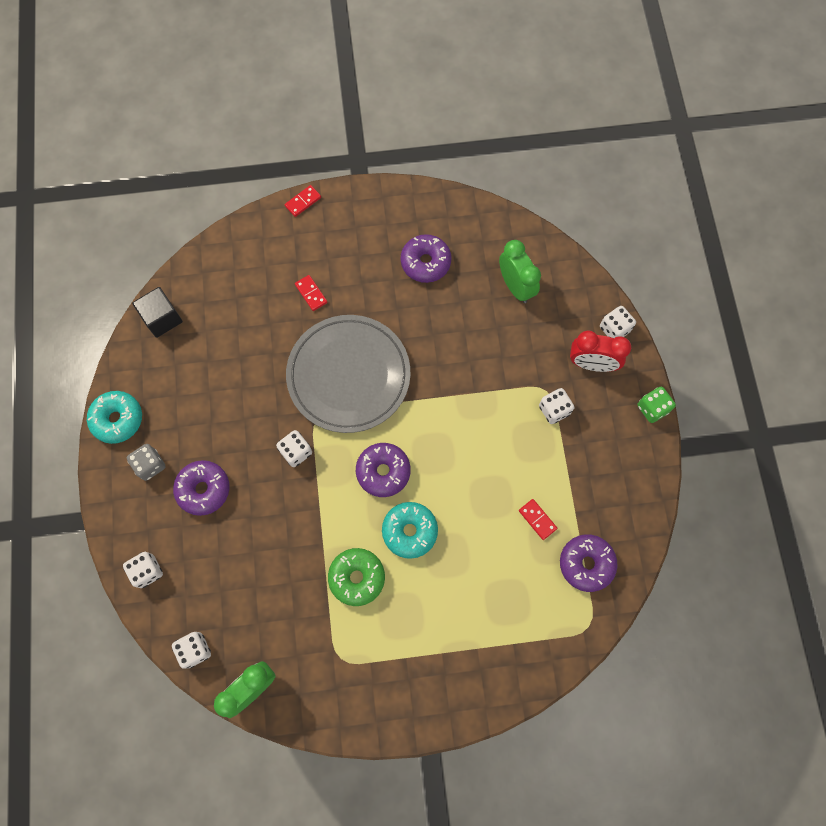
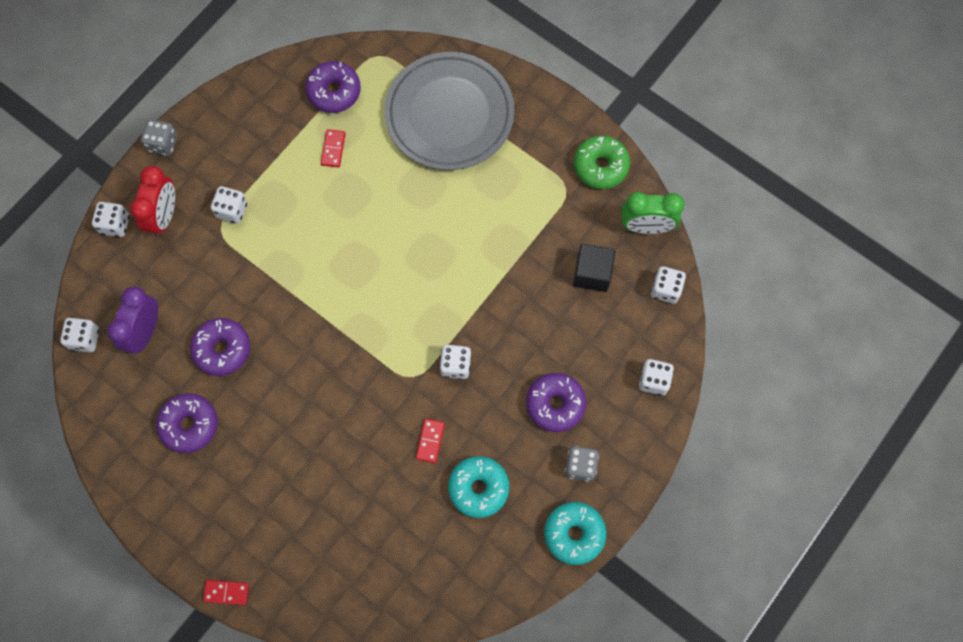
camera: 135 degrees left, 0 degrees up
black cube [132,287,183,338] -> black cube moved to [573,244,616,292]
grey plate [286,315,410,433] -> grey plate moved to [385,52,514,170]
red domino [295,275,328,311] -> red domino moved to [416,419,445,463]
green donut [328,548,385,606] -> green donut moved to [574,135,630,189]
purple donut [356,443,411,497] -> purple donut moved to [190,318,250,376]
turquoise donut [382,502,438,559] -> turquoise donut moved to [448,456,509,518]
green clock [499,240,541,303] -> purple clock [107,286,158,354]
red clock [570,330,631,372] -> red clock turned 45 degrees clockwise [130,166,175,236]
green dice [637,387,676,423] -> grey dice [141,119,178,156]
none -> white dice [60,318,99,352]

